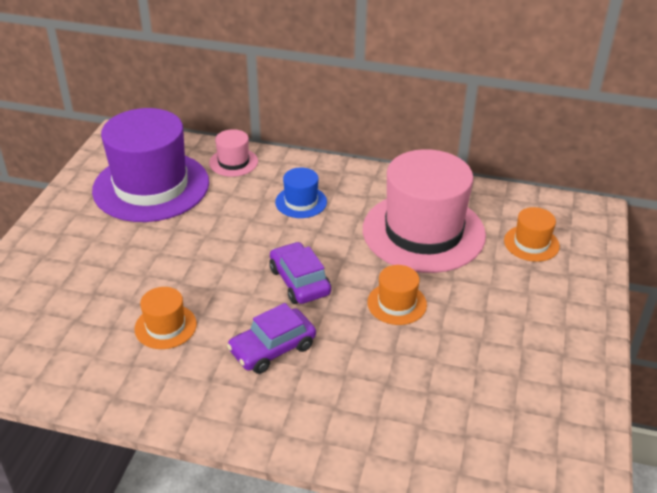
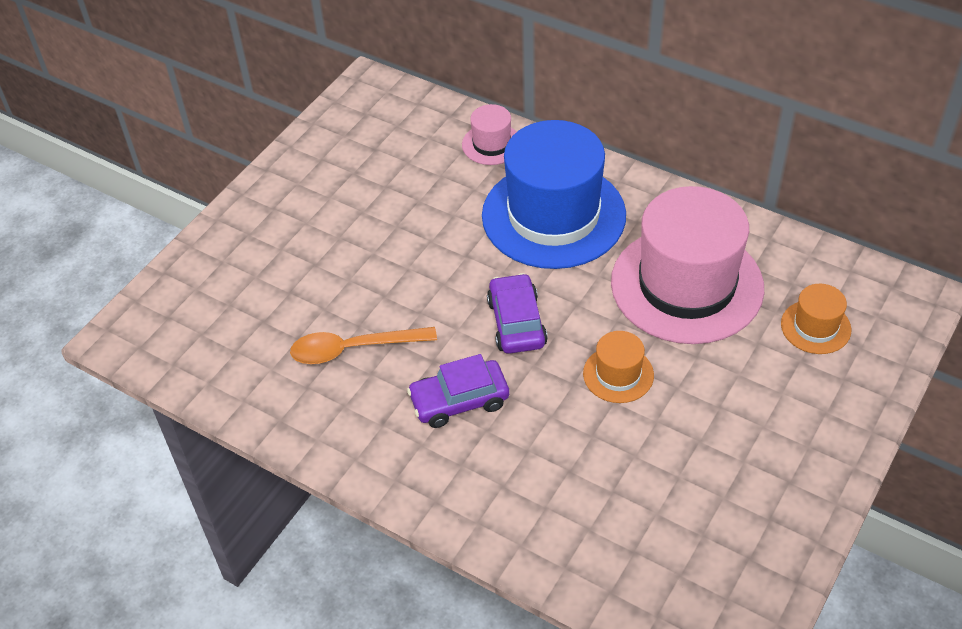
camera: 20 degrees right, 10 degrees up
purple hat [92,108,209,222] -> none
orange hat [134,287,197,349] -> orange spoon [290,327,437,364]
blue hat [275,168,327,218] -> blue hat [482,120,626,269], size x2.27

